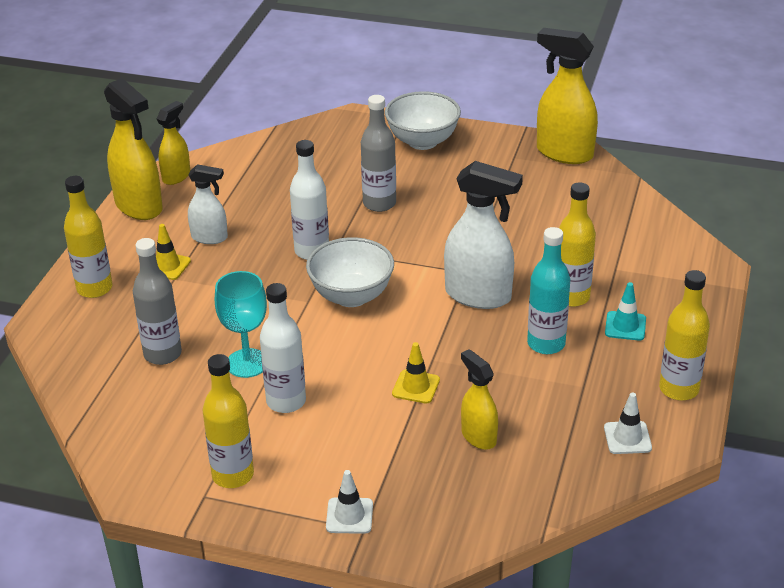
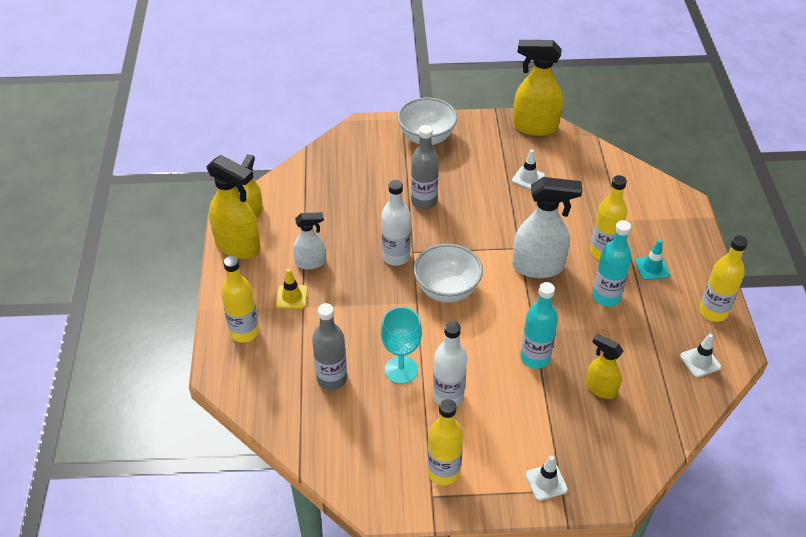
camera: 20 degrees left, 10 degrees up
yellow traffic cone [392,342,440,404] -> turquoise bottle [520,282,558,369]
none -> white traffic cone [512,150,545,190]

